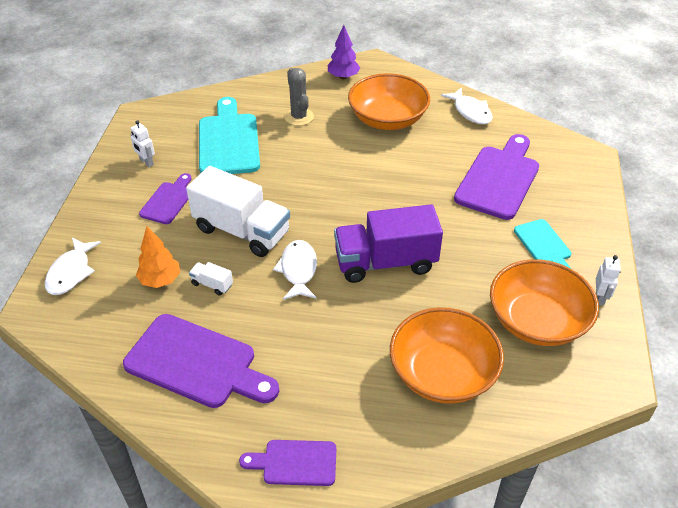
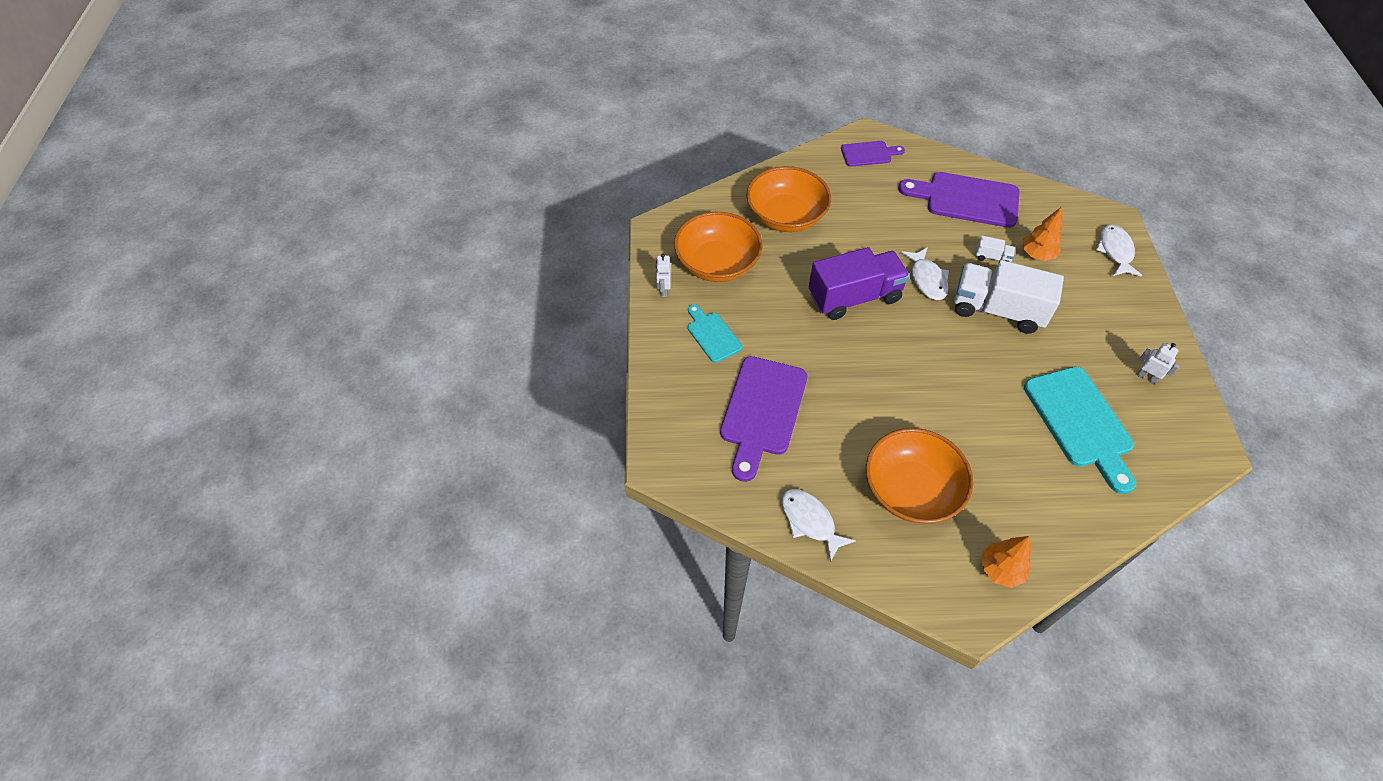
camera: 170 degrees right, 10 degrees up
purple cutting board [139,173,192,224] -> none
grey cactus [285,68,314,126] -> none
purple tree [328,25,360,79] -> orange tree [982,536,1032,588]

